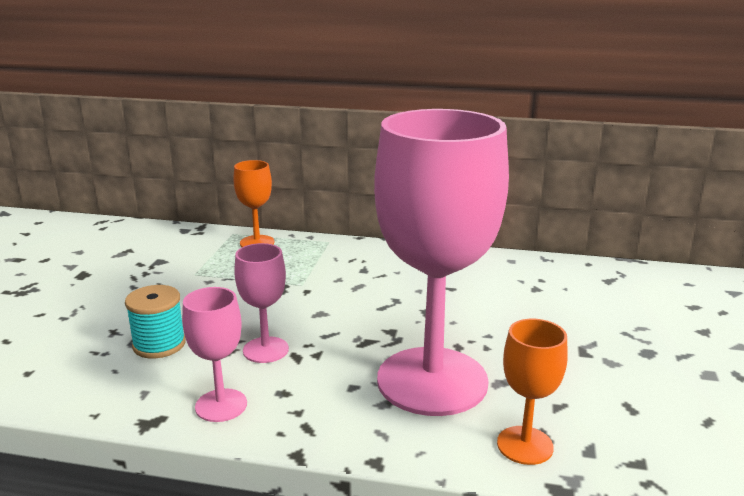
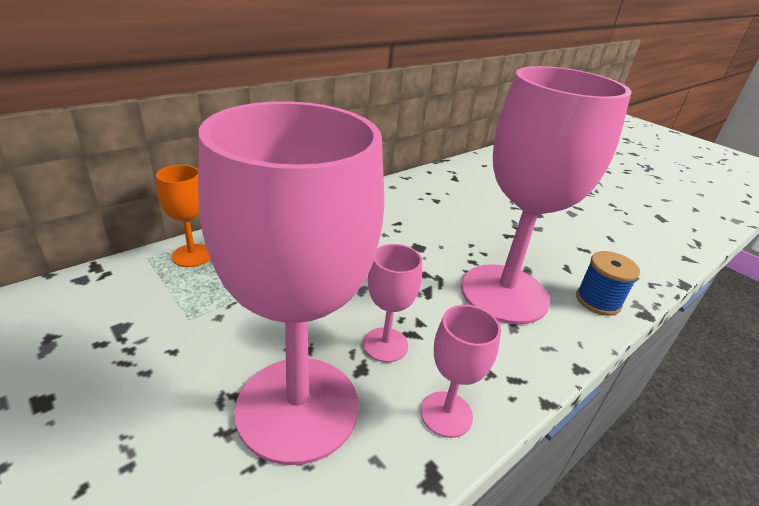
camera: 55 degrees left, 10 degrees up
turquoise spool [125,285,186,359] -> pink goblet [198,101,384,465]
orange goblet [497,319,568,465] -> blue spool [576,251,640,316]

